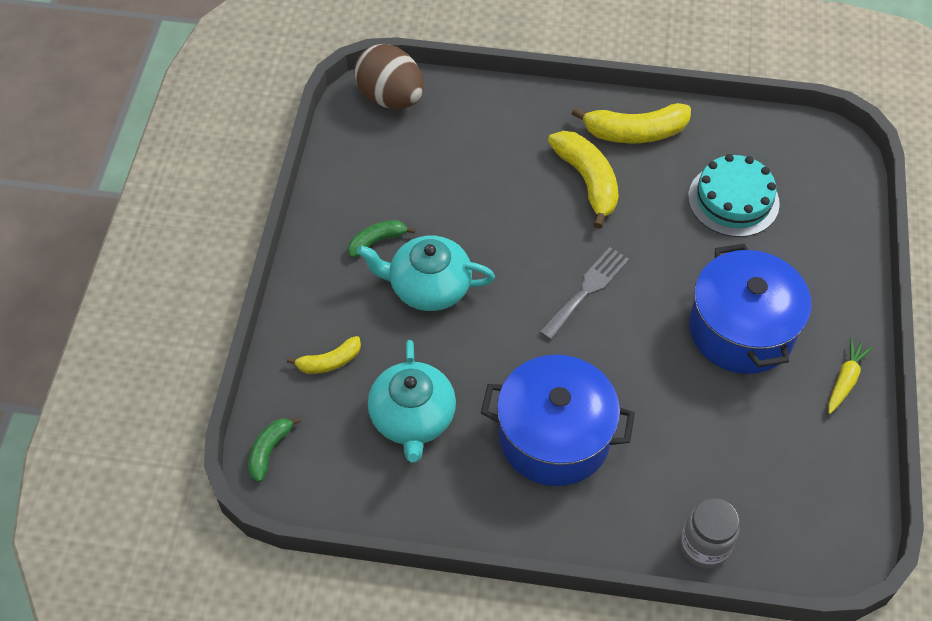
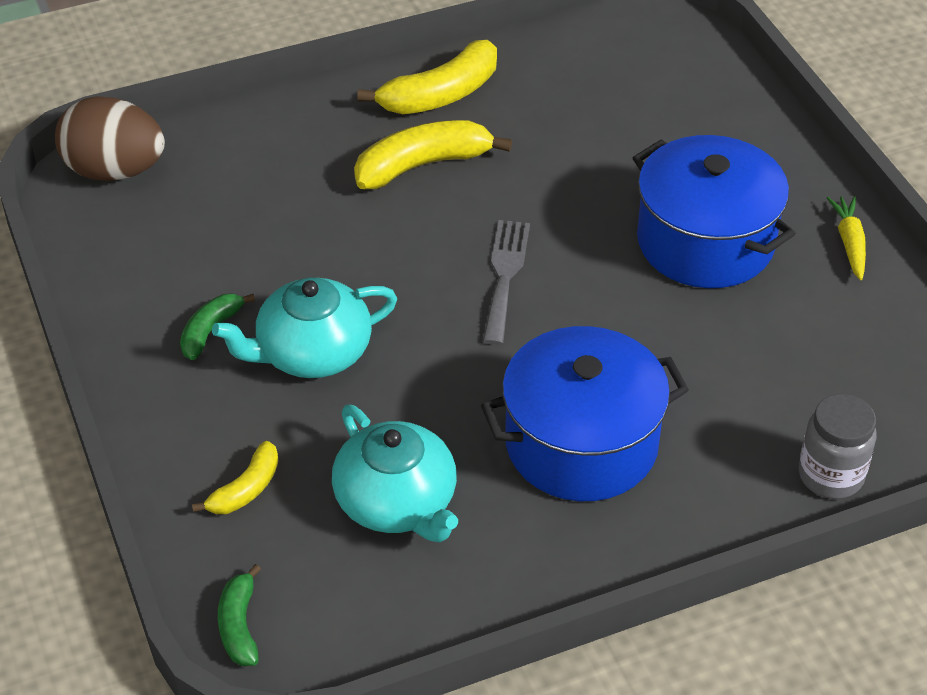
camera: 30 degrees left, 10 degrees down
yellow banana [548,131,618,229] -> yellow banana turned 60 degrees counterclockwise [354,120,512,189]
turquoise cake [688,154,780,237] -> none

